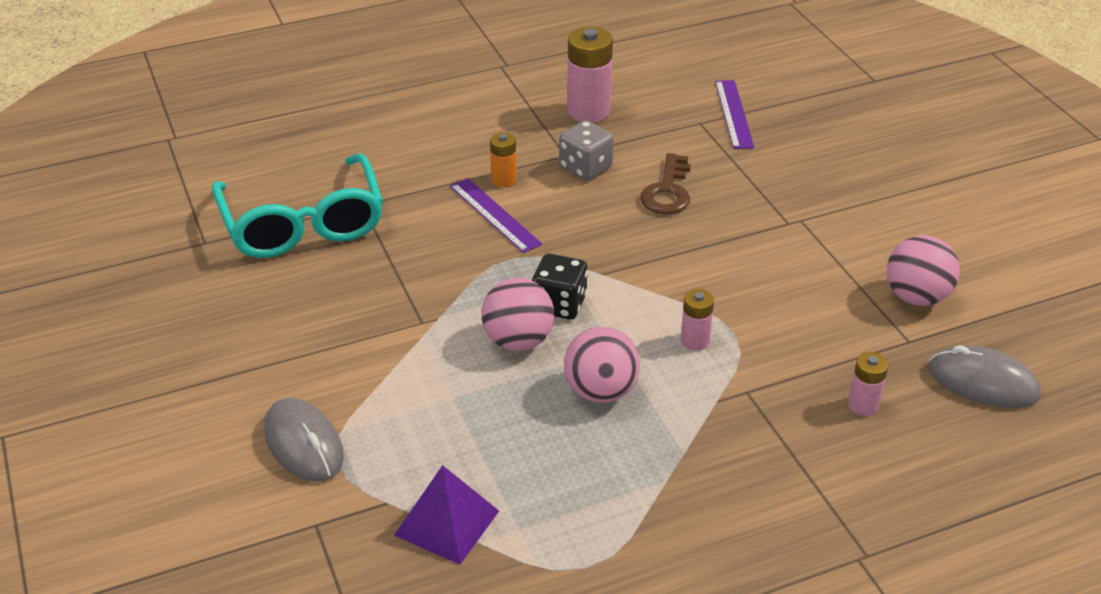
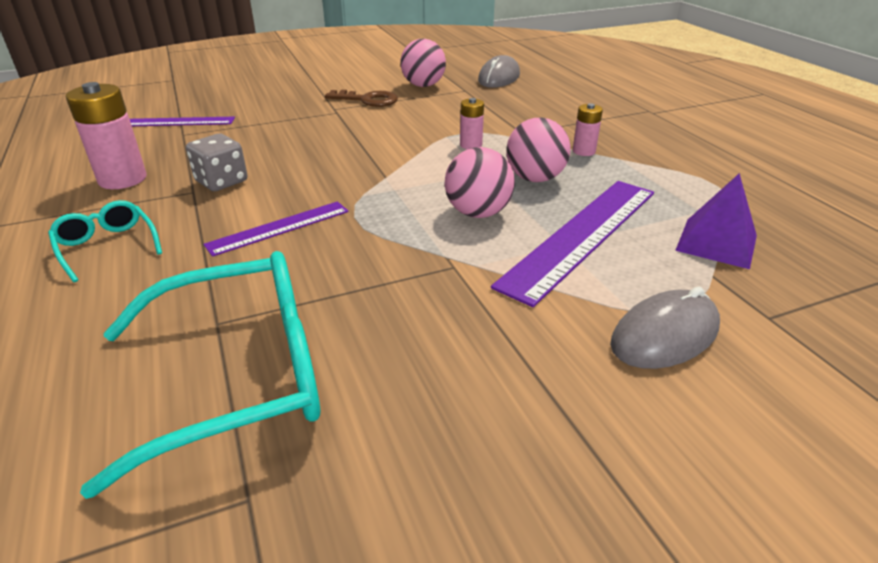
camera: 90 degrees left, 5 degrees down
orange battery [490,132,517,187] -> none
black dice [532,253,588,319] -> none
brown key [640,153,691,214] -> brown key moved to [325,90,398,107]
pink battery [848,352,889,416] -> pink battery moved to [573,103,603,156]
none -> turquoise glasses [48,200,162,282]
none -> purple ruler [491,181,654,307]

